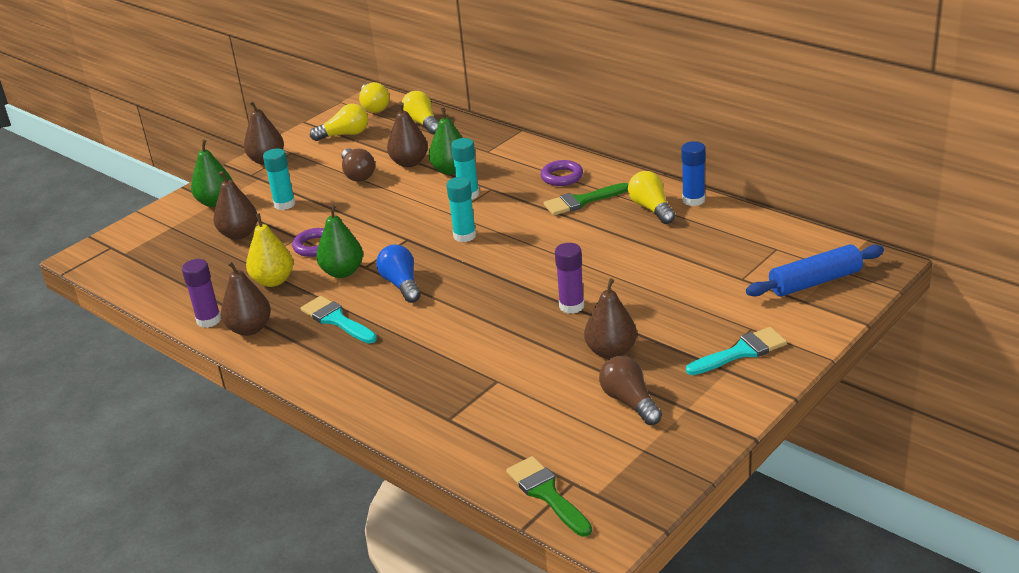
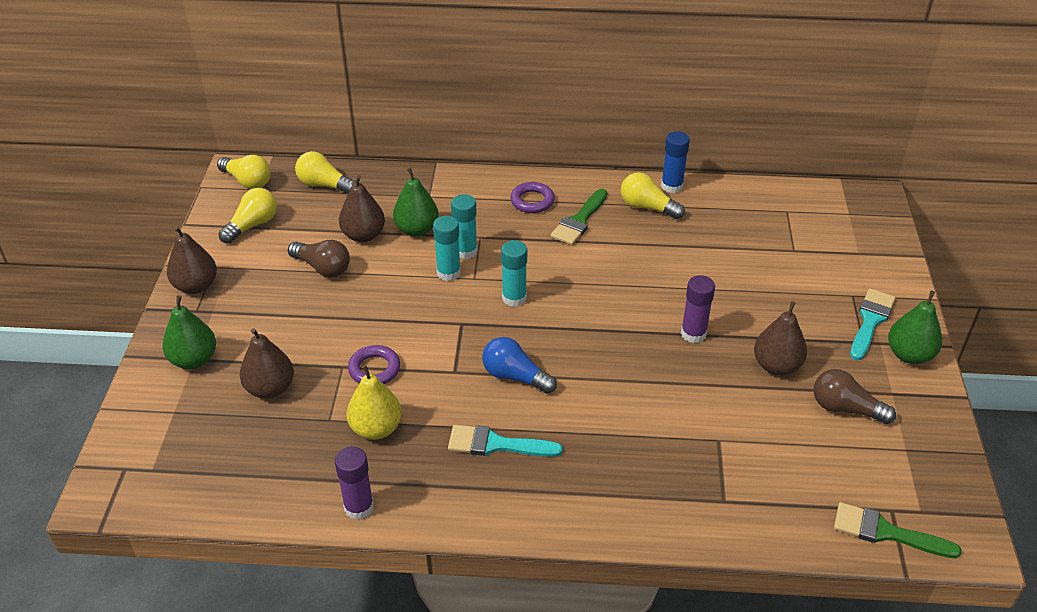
camera: 40 degrees left, 10 degrees up
brown pear [221,261,271,336] -> none
turquoise glue stick [263,148,296,210] -> turquoise glue stick moved to [433,216,461,281]
green pear [316,205,363,278] -> green pear moved to [888,290,942,364]
blue rolling pin [746,244,884,296] -> none

